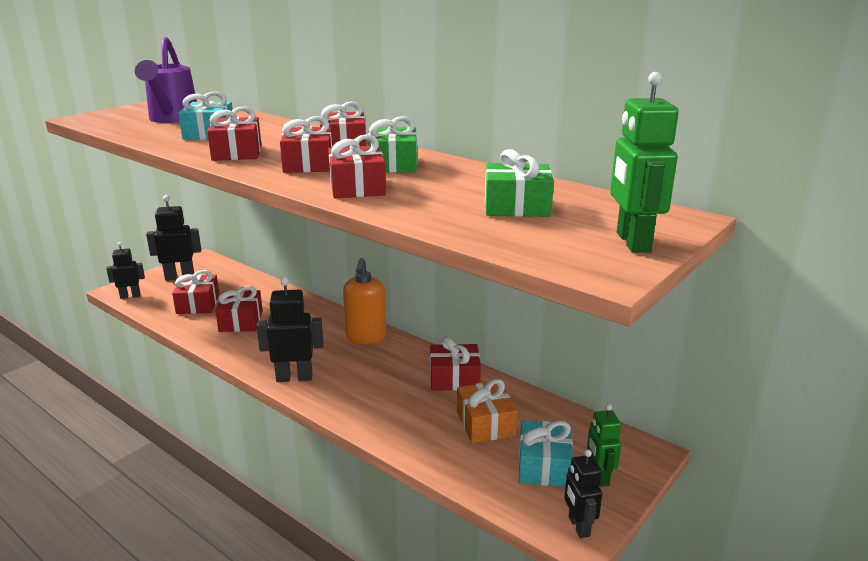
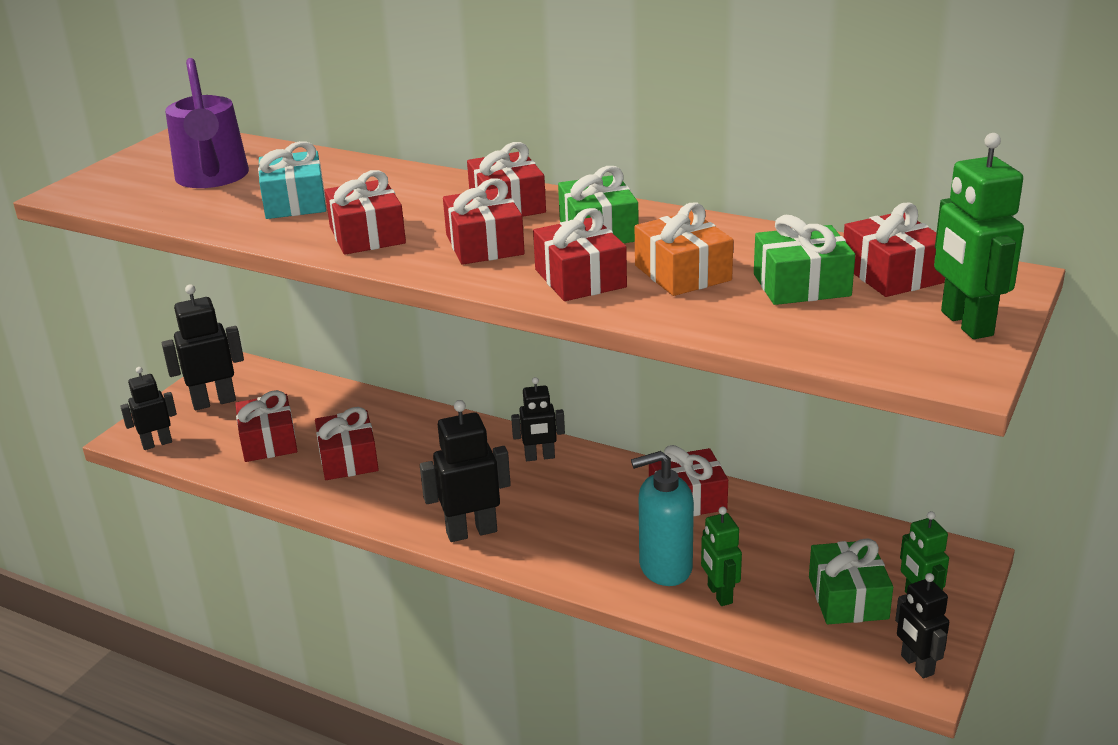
camera: 10 degrees left, 5 degrees up
orange soap dispenser [343,258,386,344] -> black robot [511,377,565,461]
orange gift [457,379,517,443] -> orange gift moved to [635,202,733,296]
turquoise gift [518,420,573,487] -> green gift [809,539,893,624]
none -> turquoise soap dispenser [631,451,694,586]
none -> green robot [701,507,742,606]
none -> red gift [844,203,945,297]

